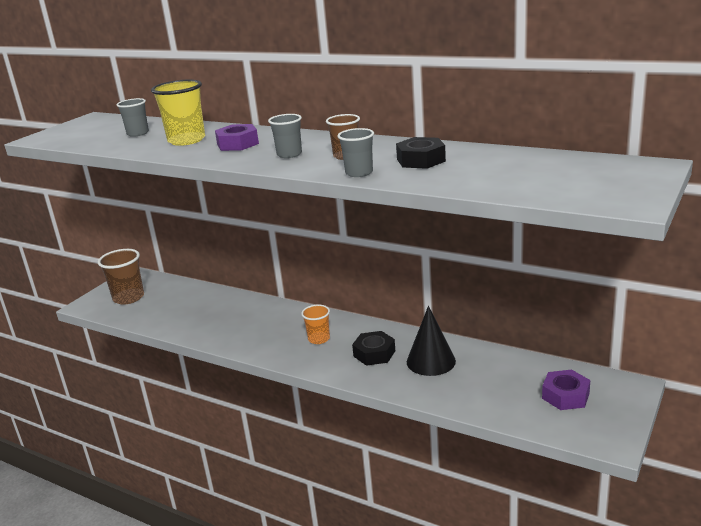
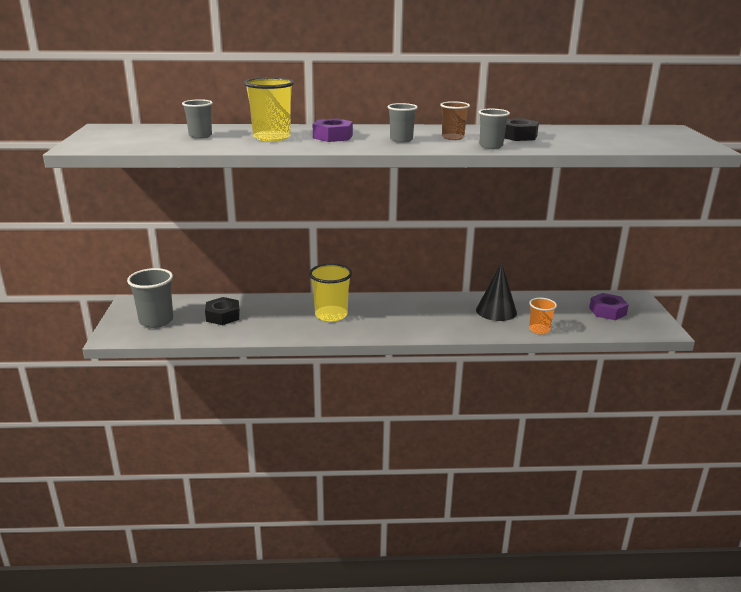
camera: 35 degrees left, 0 degrees up
brown cup [98,249,144,305] -> grey cup [127,268,173,328]
orange cup [301,304,330,344] -> orange cup moved to [529,298,557,334]
black nut [352,331,395,366] -> black nut moved to [205,297,240,325]
none -> yellow cup [309,264,352,322]

